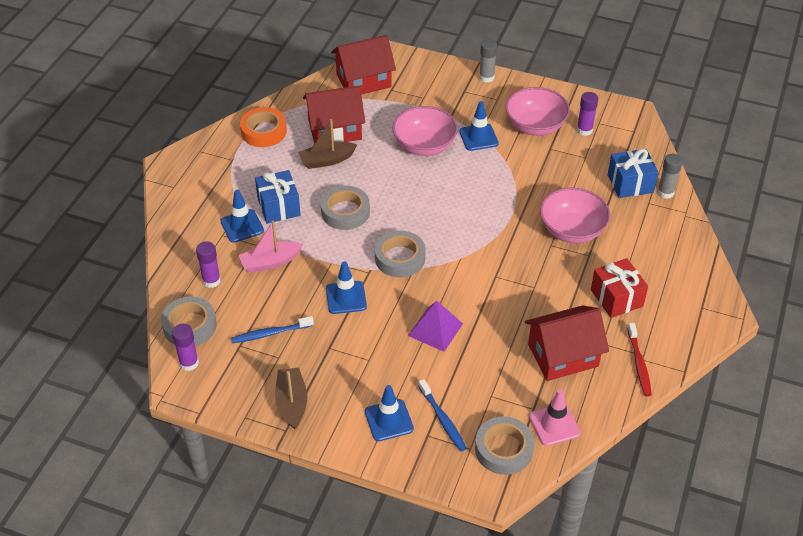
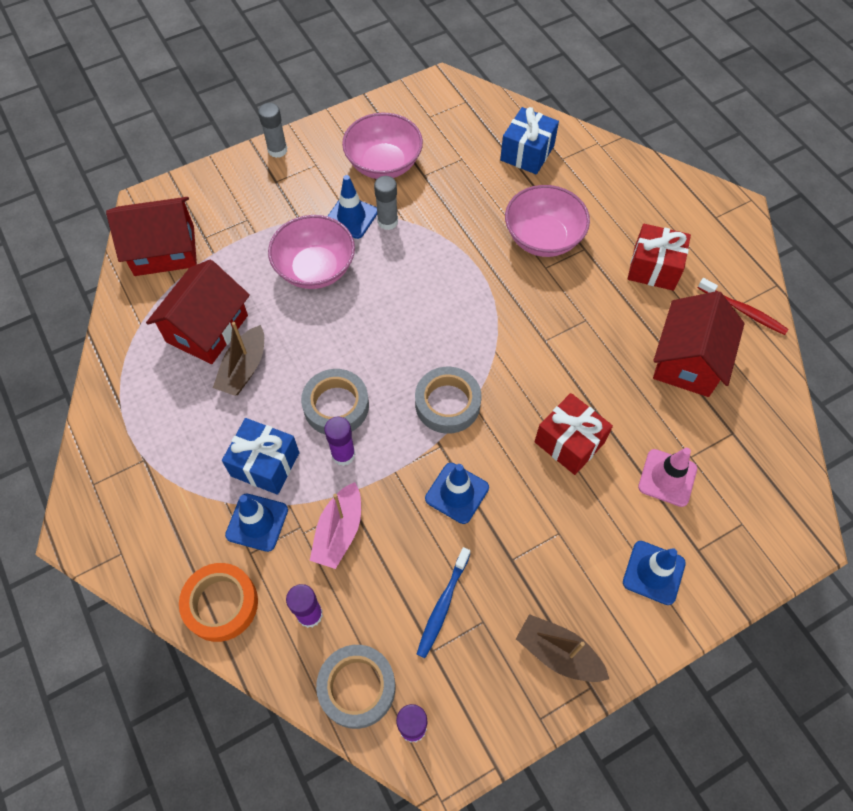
camera: 50 degrees left, 15 degrees up
orange tape [240,107,287,147] -> orange tape moved to [179,563,258,642]
red house [331,35,396,94] -> red house turned 60 degrees clockwise [106,197,197,276]
purple pyramid [408,300,463,352] -> red gift [535,393,613,475]
blue toothbrush [418,379,467,451] -> none
grey tape [475,416,534,475] -> none
pink traffic cone [529,390,581,446] -> pink traffic cone moved to [638,448,697,507]
purple glue stick [577,92,598,136] -> purple glue stick moved to [324,417,355,466]
grey glue stick [657,154,683,199] -> grey glue stick moved to [374,176,398,230]

